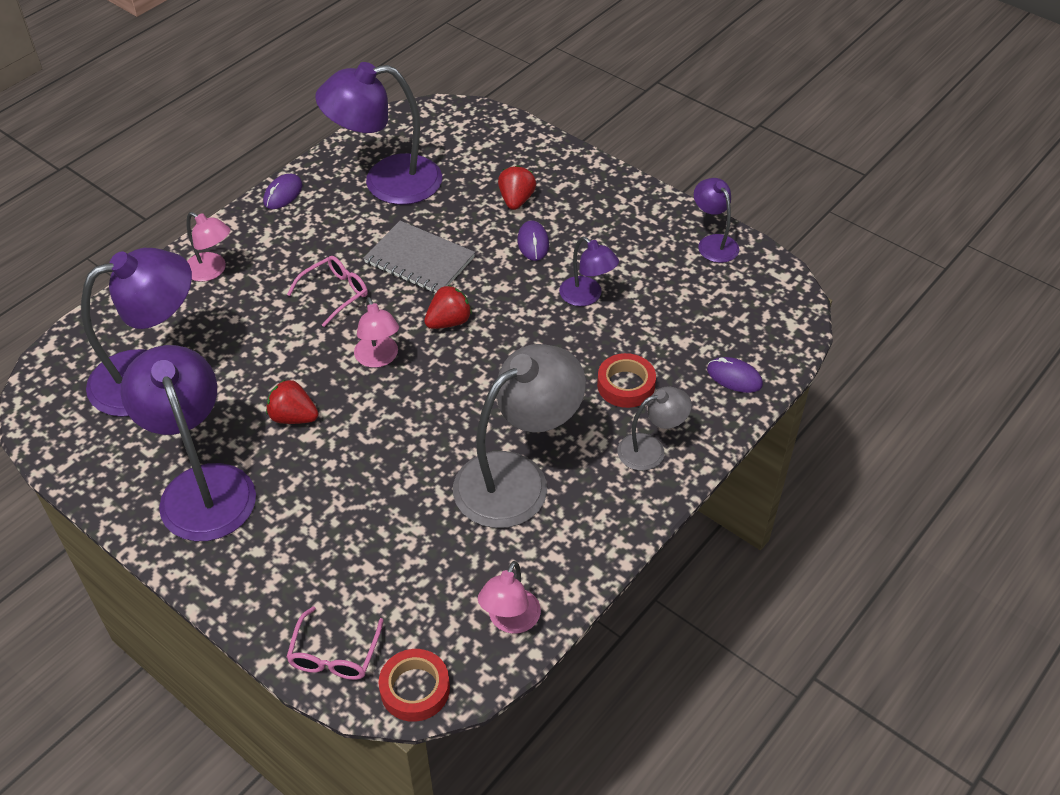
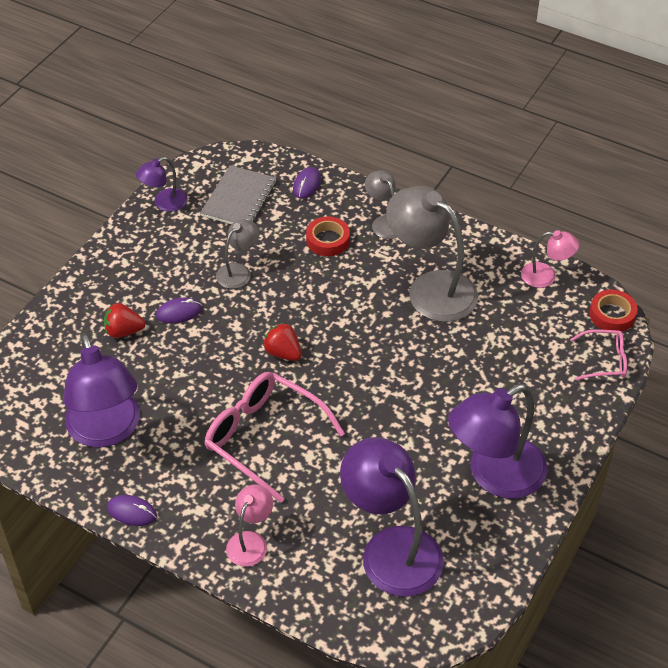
camera: 100 degrees left, 0 degrees up
red strawberry [266,379,318,424] -> none
pink glasses [287,256,368,327] -> pink glasses [205,372,345,503], size x1.87
pink lamp [354,297,399,368] -> none
grey notebook [364,221,475,293] -> grey notebook moved to [200,165,276,224]
purple lamp [559,237,619,306] -> grey lamp [216,219,259,289]

